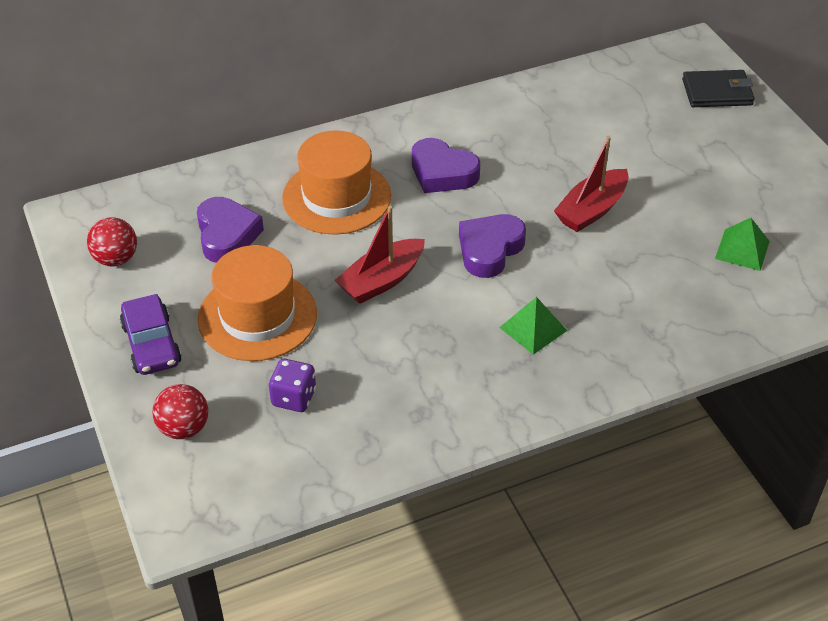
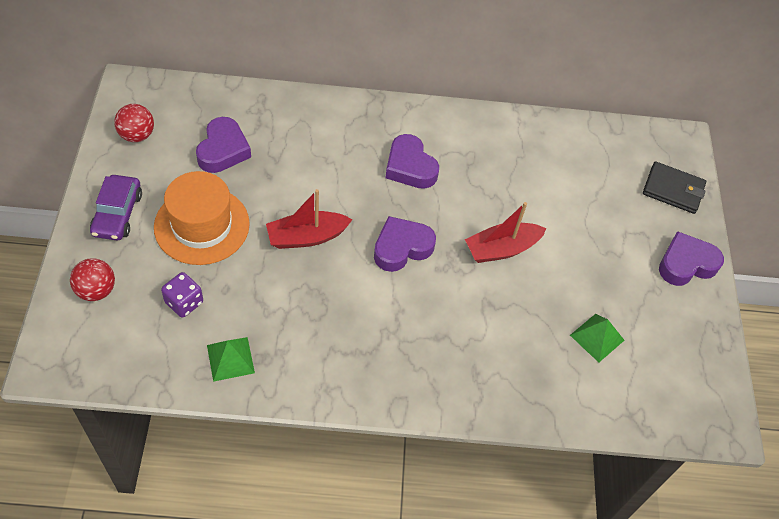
camera: 20 degrees right, 10 degrees up
orange hat [282,130,391,235] -> none
green pyramid [499,297,567,355] -> green pyramid moved to [207,337,255,382]
none -> purple heart [659,231,724,286]

